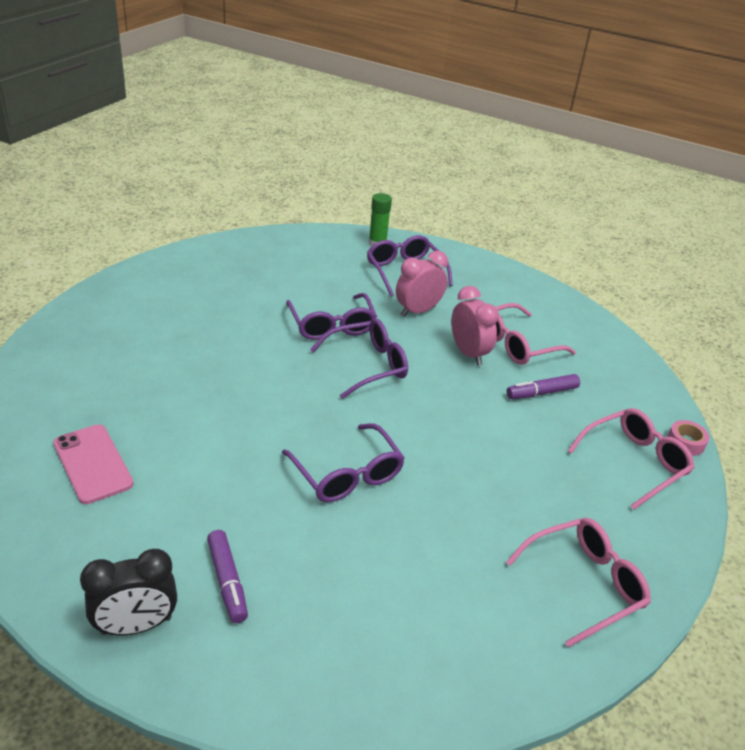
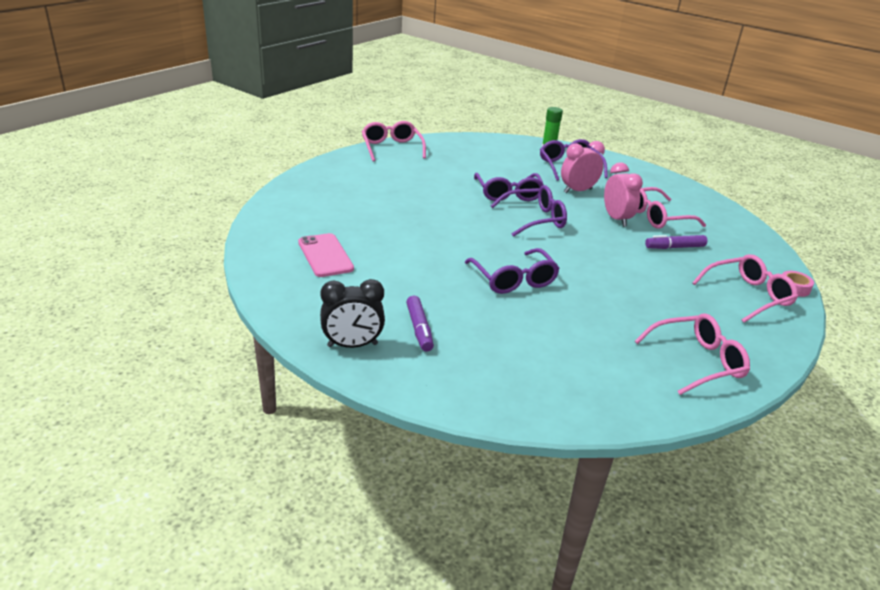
camera: 10 degrees right, 5 degrees down
none -> pink glasses [362,121,426,161]

